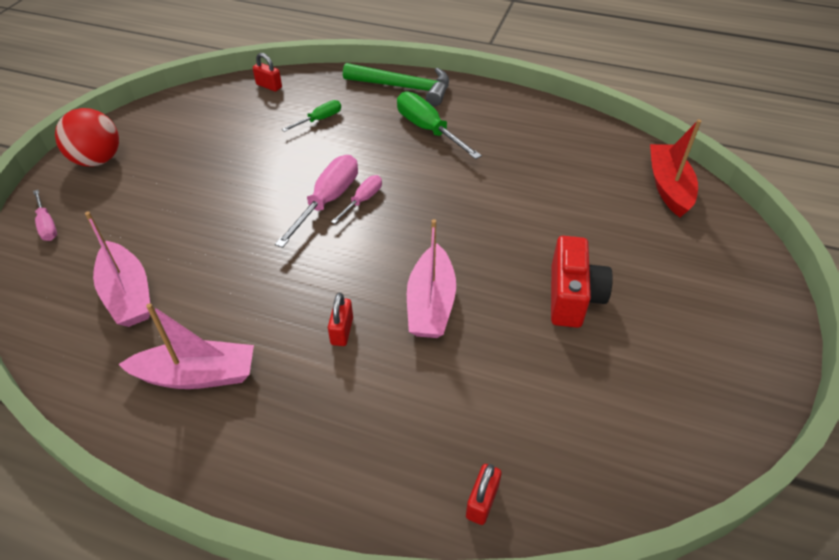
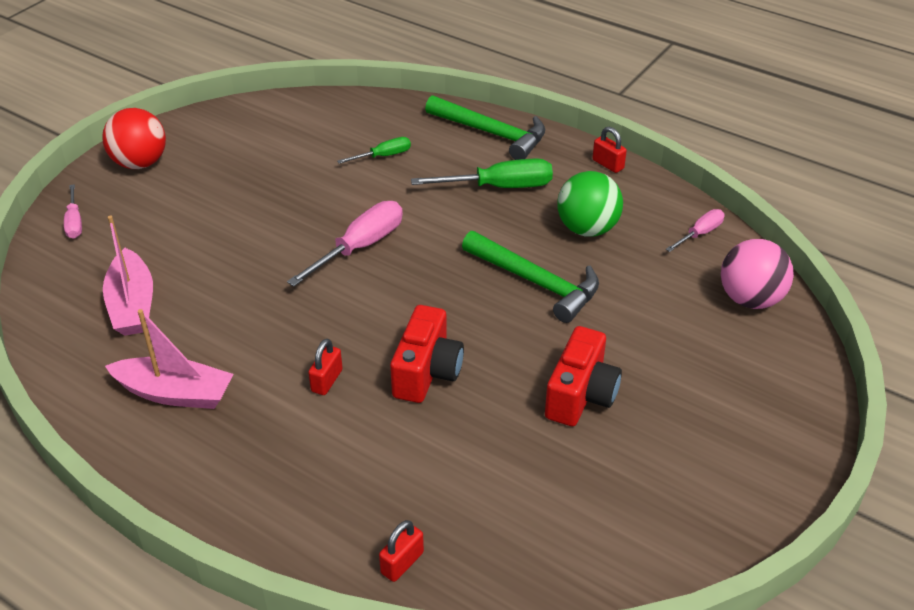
camera: 15 degrees right, 5 degrees down
red padlock [253,53,282,92] -> red padlock moved to [593,127,627,173]
pink screwdriver [331,175,382,224] -> pink screwdriver moved to [666,209,724,252]
green screwdriver [397,92,482,159] -> green screwdriver turned 105 degrees clockwise [411,158,553,188]
pink boat [407,219,456,338] -> red camera [390,305,464,403]
red boat [650,120,701,217] -> pink ball [721,239,794,309]
none -> green hammer [462,231,599,323]
none -> green ball [557,171,623,237]

